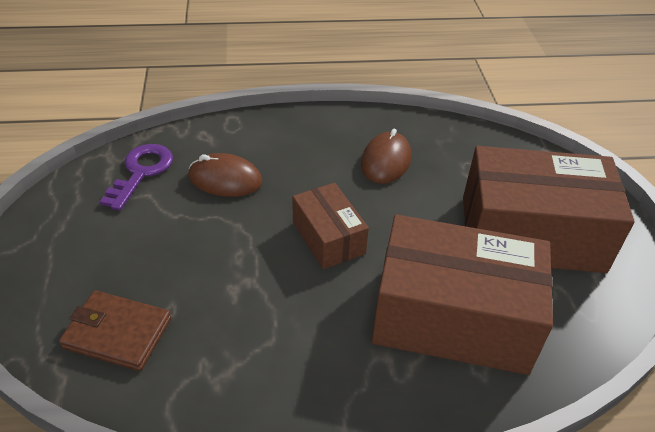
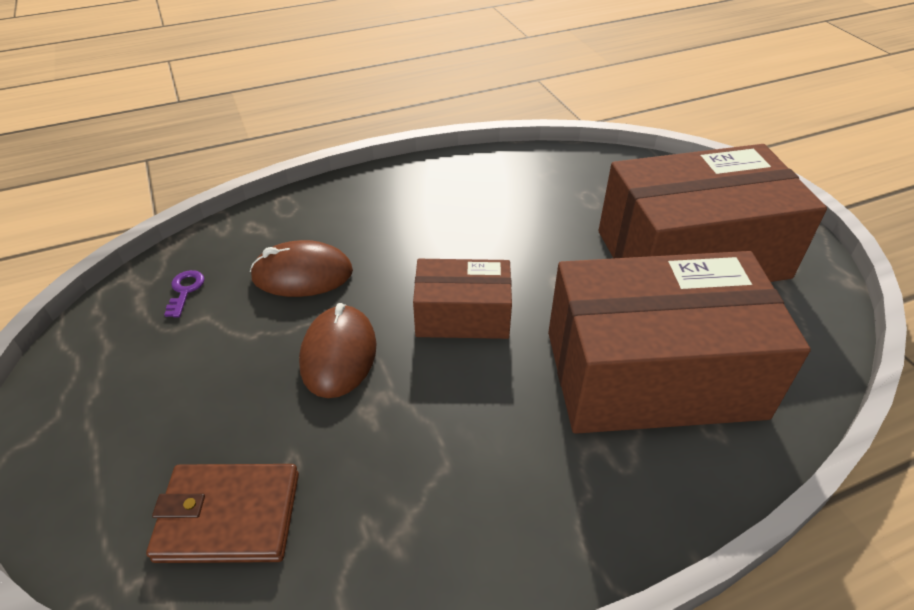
camera: 15 degrees left, 0 degrees up
purple key [100,144,173,211] -> purple key [164,270,205,318], size x0.49
brown box [293,183,369,269] -> brown box turned 45 degrees counterclockwise [413,259,512,339]
brown mouse [361,129,411,184] -> brown mouse moved to [299,303,376,398]

